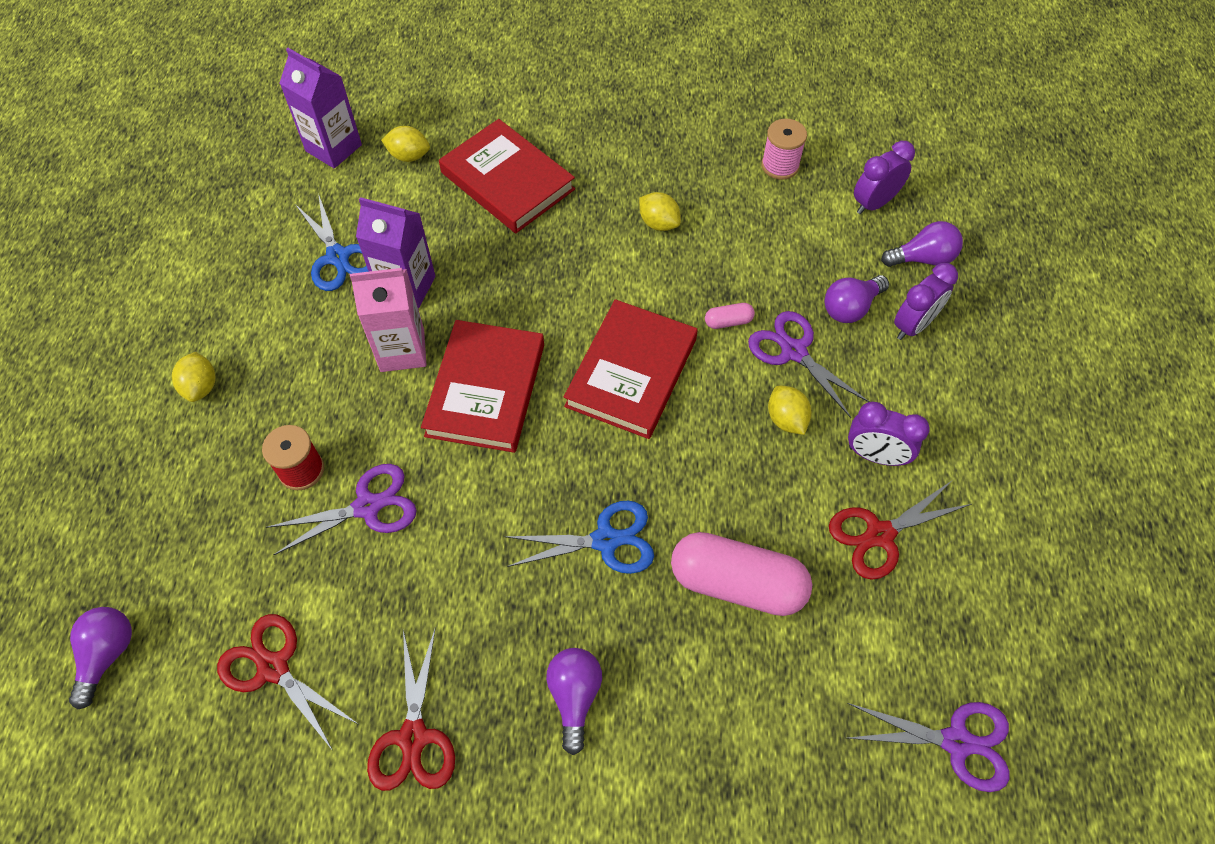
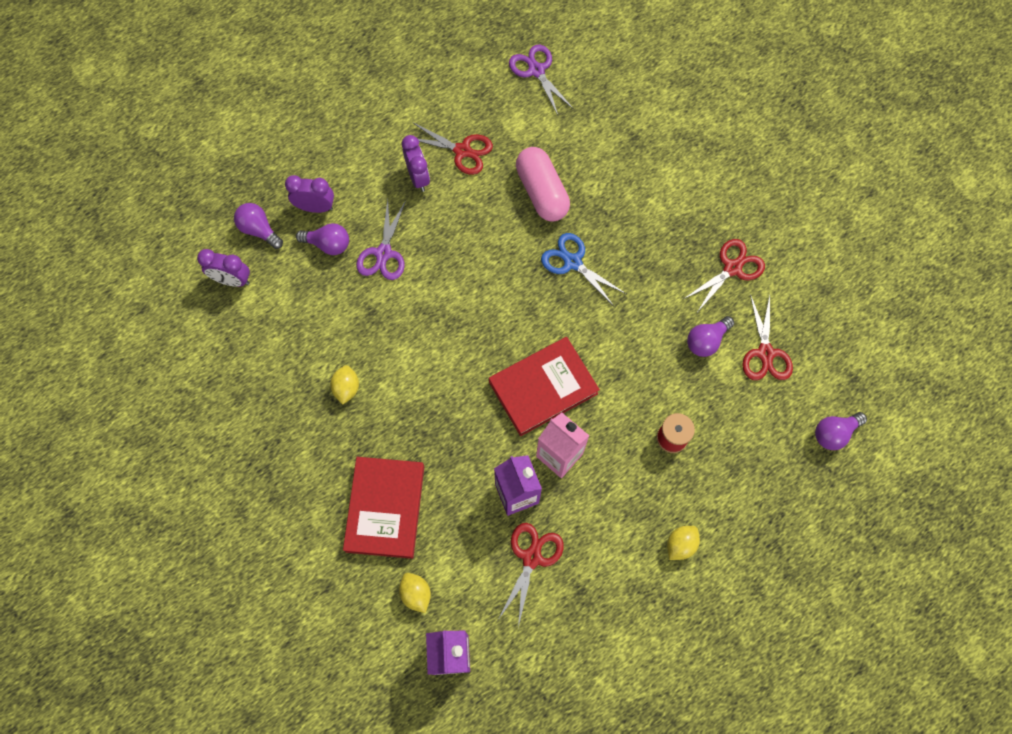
camera: 130 degrees left, 10 degrees up
purple scissors [266,464,417,555] -> none
blue scissors [295,194,369,291] -> red scissors [498,523,564,627]
purple light bulb [546,648,602,755] -> purple light bulb moved to [687,316,734,357]
red book [564,299,698,439] -> none
pink capsule [705,303,755,329] -> none
pink spool [761,119,807,180] -> none
yellow lemon [768,385,812,435] -> none

